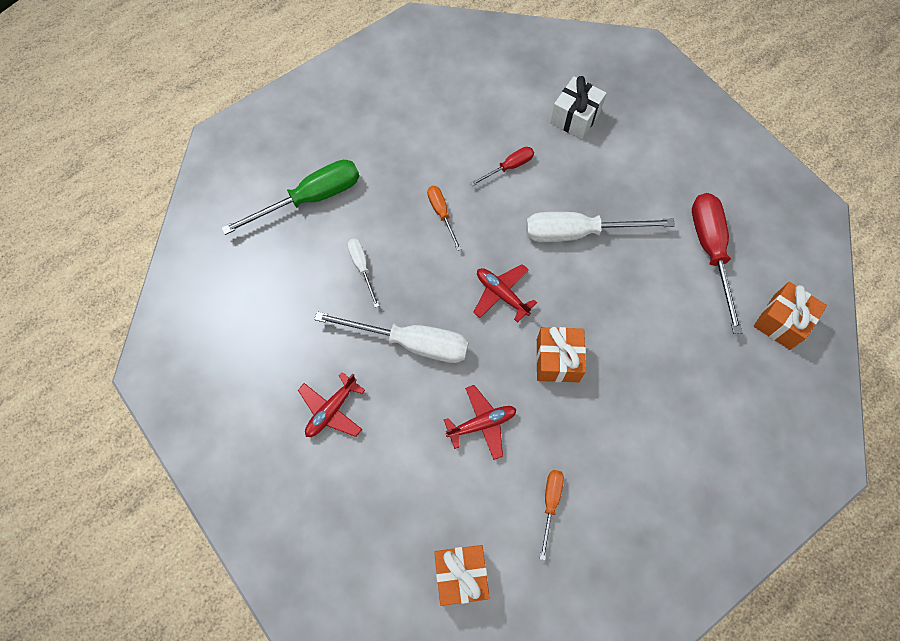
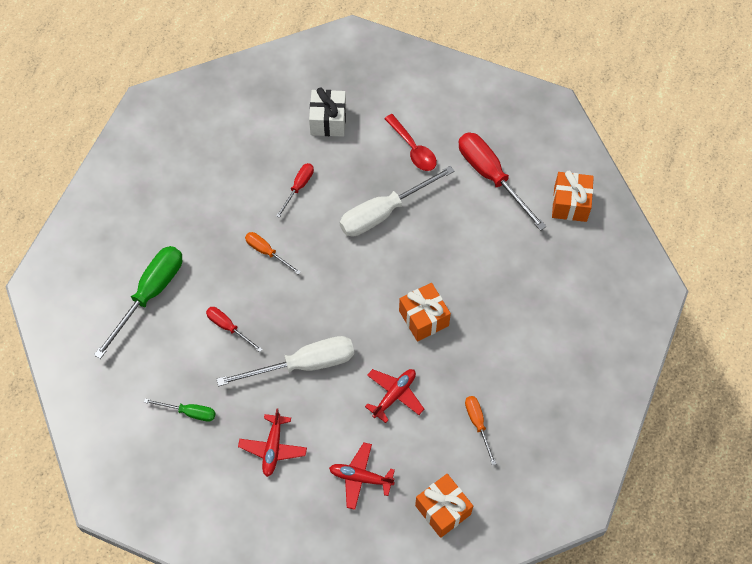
camera: 30 degrees left, 5 degrees down
white screwdriver [347,239,379,308] -> red screwdriver [206,307,263,352]
red plane [473,264,537,323] -> red plane moved to [329,442,395,510]
none -> green screwdriver [144,399,216,422]
none -> red spoon [384,114,437,171]

